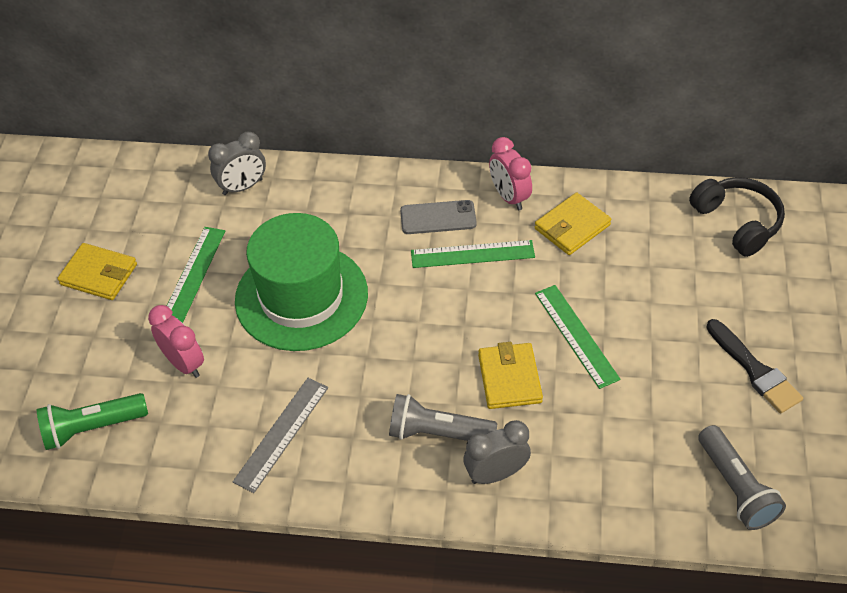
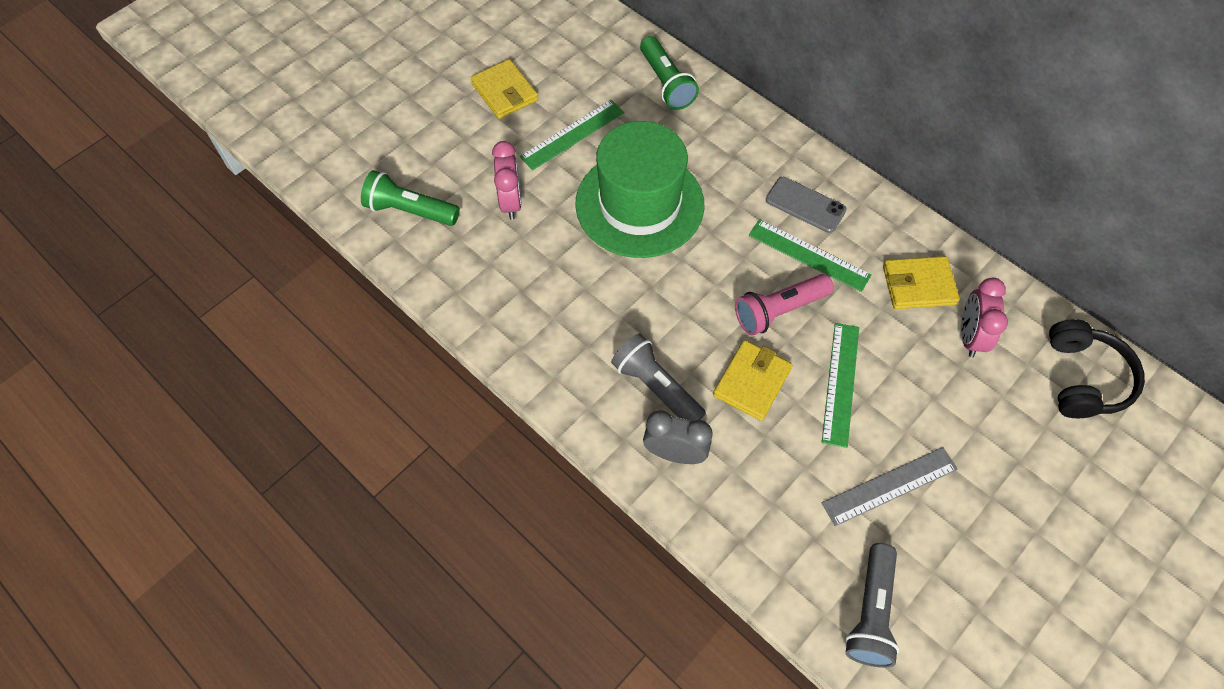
camera: 35 degrees right, 10 degrees up
grey clock [208,132,266,195] -> green flashlight [640,36,699,110]
grey ruler [233,378,328,493] -> grey ruler moved to [822,447,957,526]
pink clock [489,137,532,210] -> pink clock moved to [961,277,1008,357]
black brush [706,319,803,413] -> none
none -> pink flashlight [735,274,834,336]

